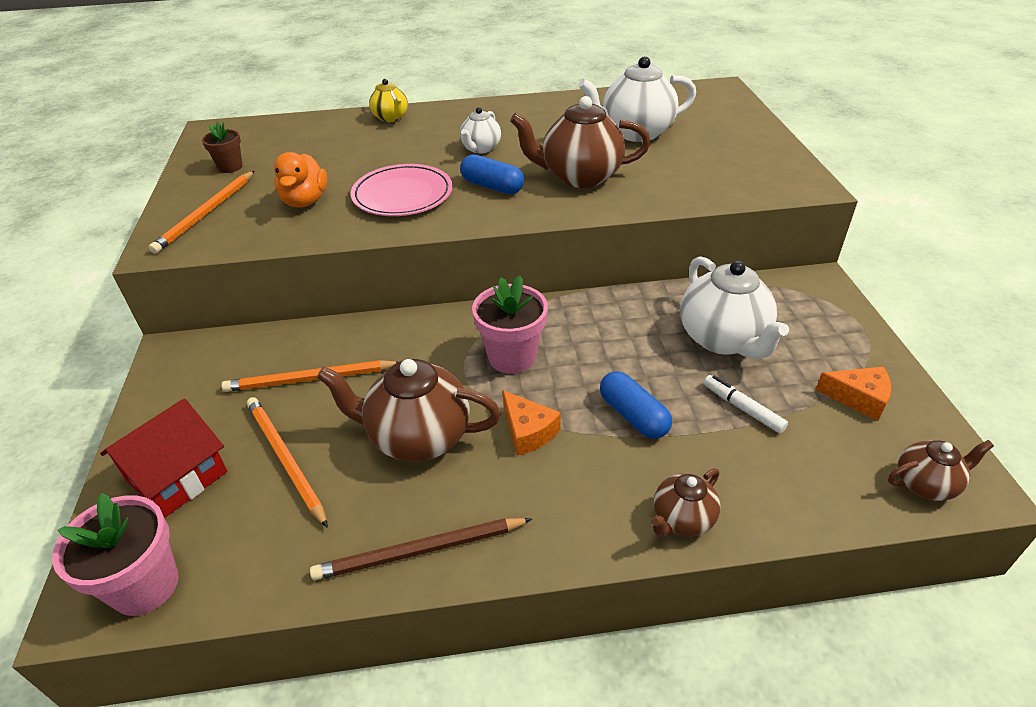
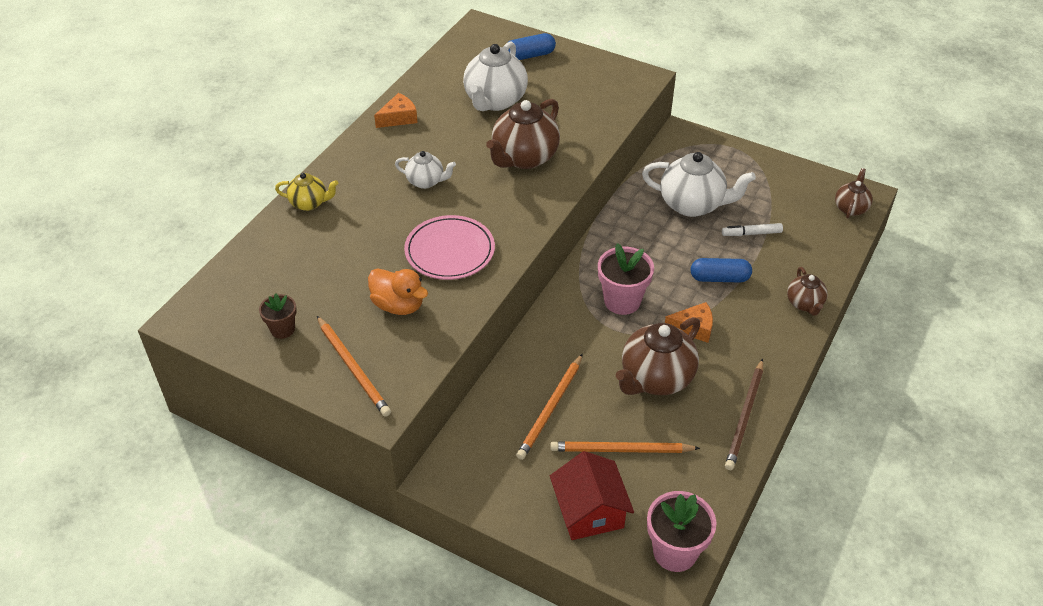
camera: 55 degrees left, 5 degrees up
white teapot [460,107,501,154] -> white teapot turned 45 degrees counterclockwise [395,151,456,189]
blue capsule [460,154,524,194] -> blue capsule moved to [508,33,556,60]
orange cheese [815,367,892,421] -> orange cheese moved to [374,93,418,128]

